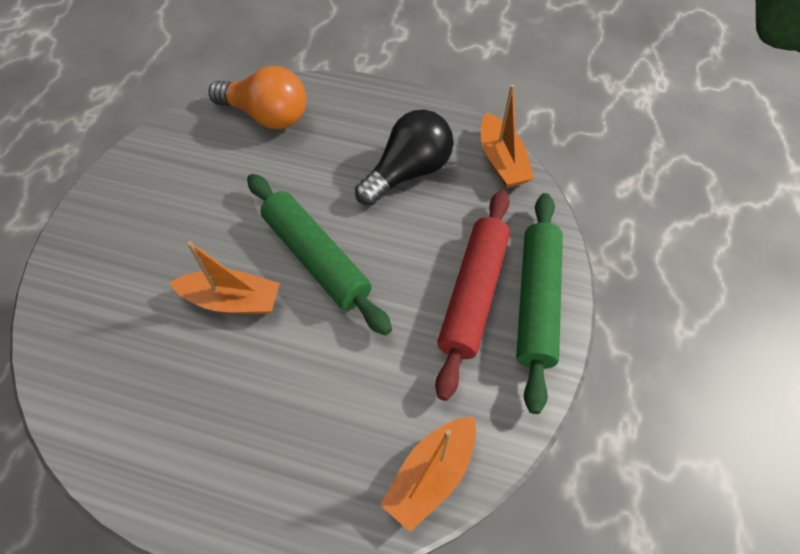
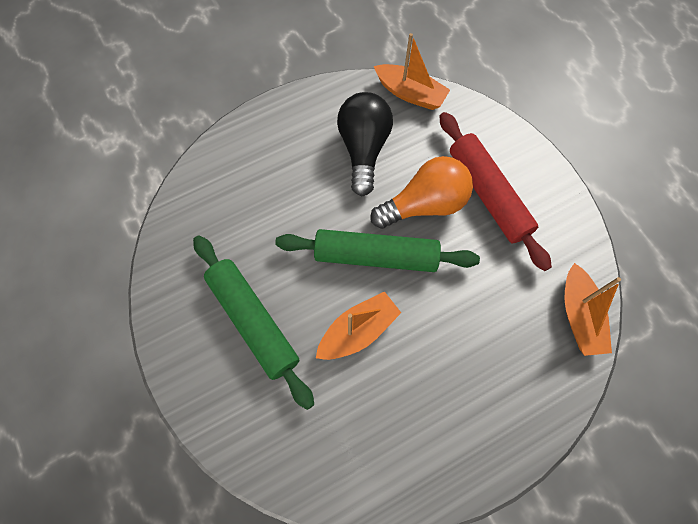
camera: 45 degrees left, 10 degrees up
orange light bulb [208,66,306,129] -> orange light bulb moved to [370,156,473,229]
green rolling pin [516,193,563,414] -> green rolling pin moved to [193,235,314,410]

